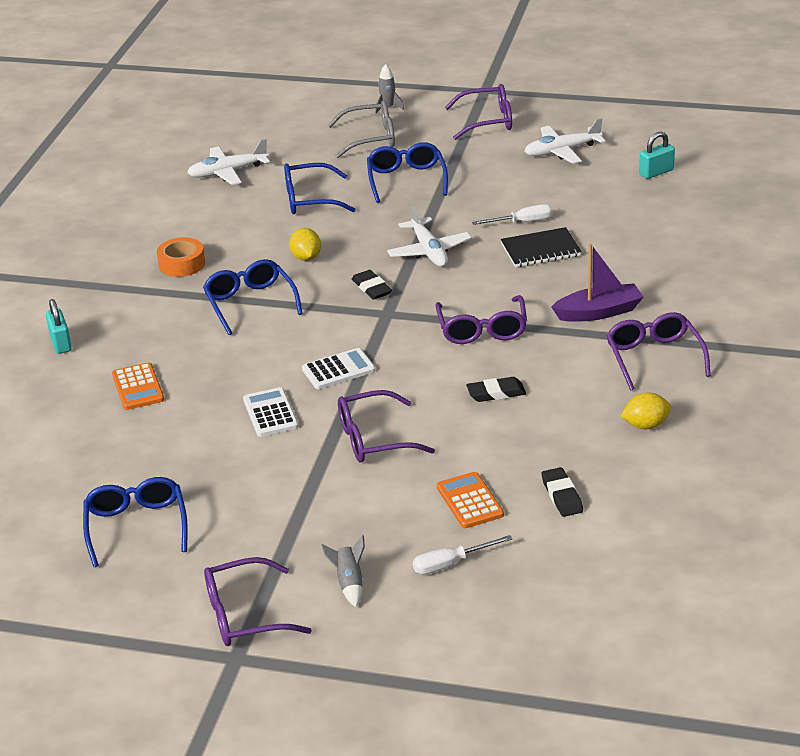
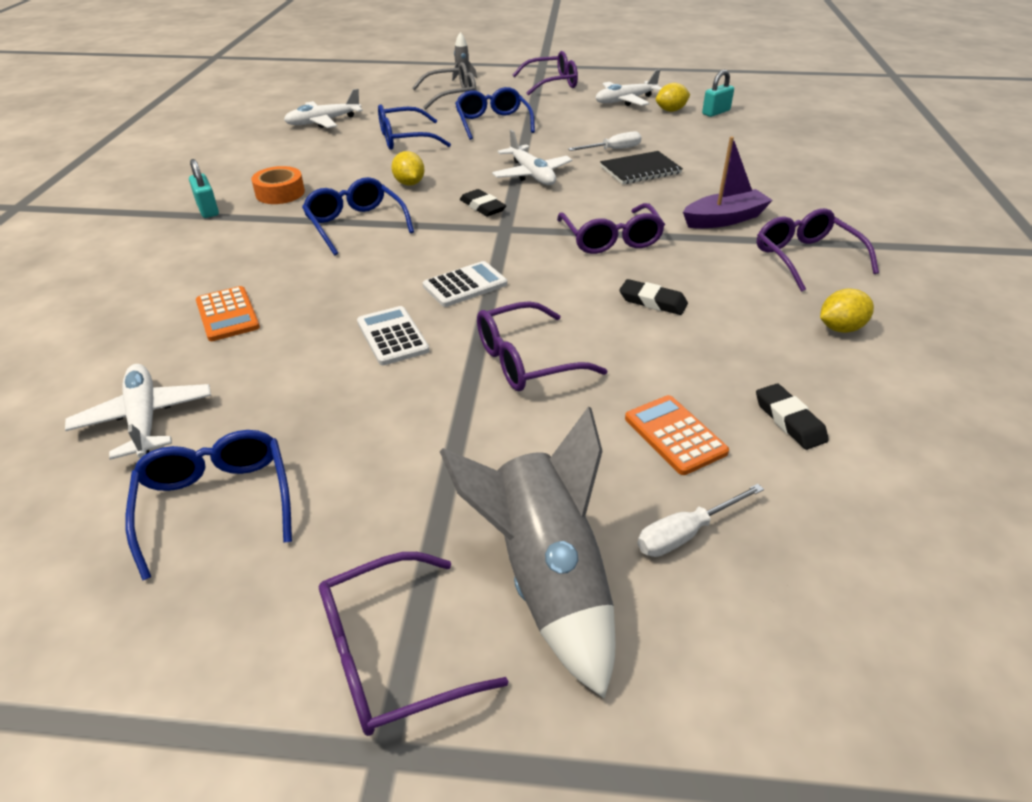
camera: 10 degrees left, 5 degrees up
turquoise padlock [46,299,72,354] -> turquoise padlock moved to [189,159,219,218]
grey rocket [321,535,365,607] -> grey rocket [440,406,616,699], size x2.32
black eraser [466,377,526,402] -> black eraser turned 45 degrees clockwise [619,279,688,315]
none -> white plane [65,364,211,460]
none -> yellow lemon [656,83,690,112]

